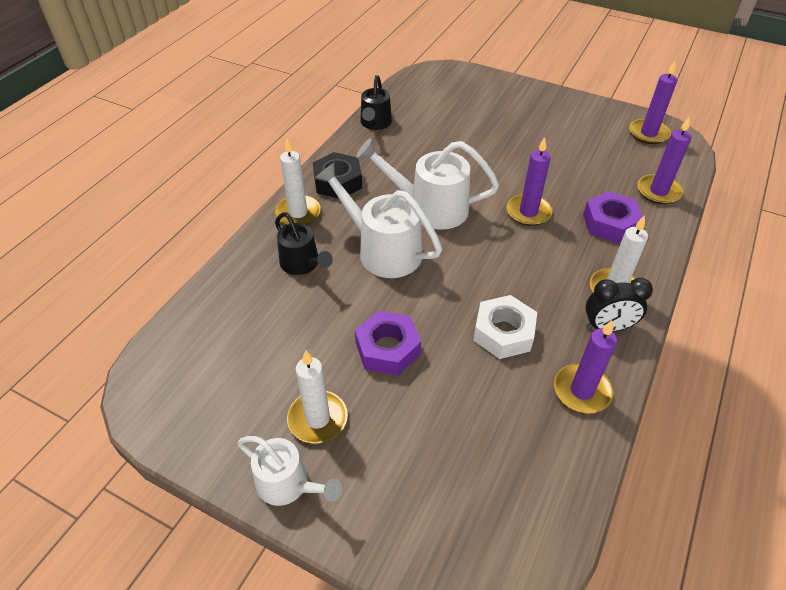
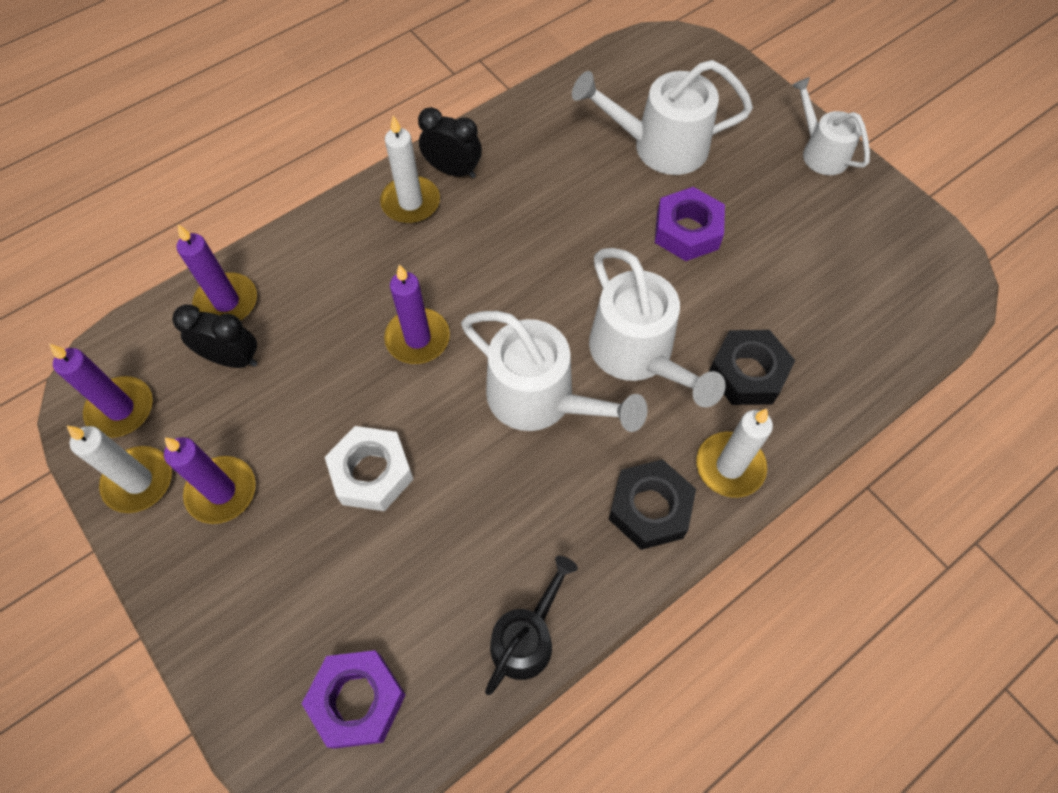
camera: 155 degrees left, 15 degrees up
black watering can [275,212,333,275] -> black nut [709,330,795,405]
white candle [287,350,348,443] -> white candle moved to [67,426,172,513]
white nut [473,295,537,359] -> white nut moved to [325,426,414,511]
purple candle [554,320,617,414] -> purple candle moved to [164,437,256,524]
purple nut [583,191,643,243] -> purple nut moved to [302,650,406,749]
none -> black clock [172,305,258,368]
none -> white watering can [572,60,753,175]

